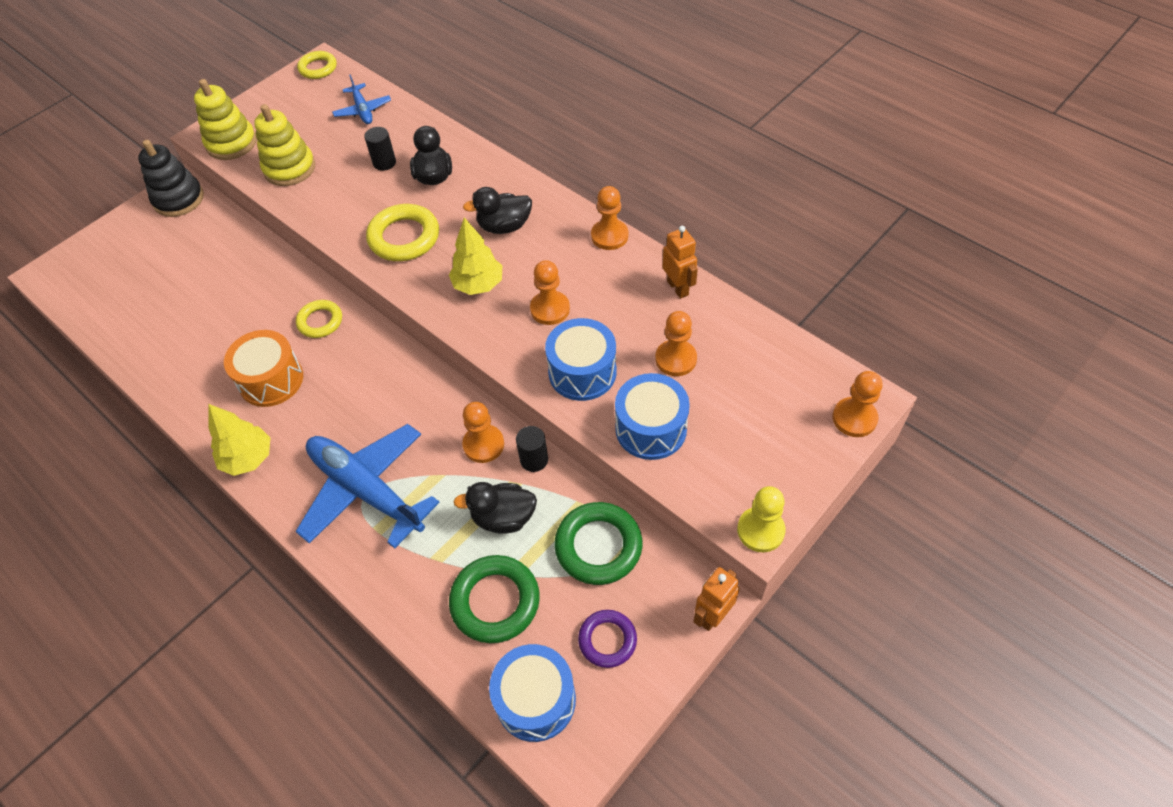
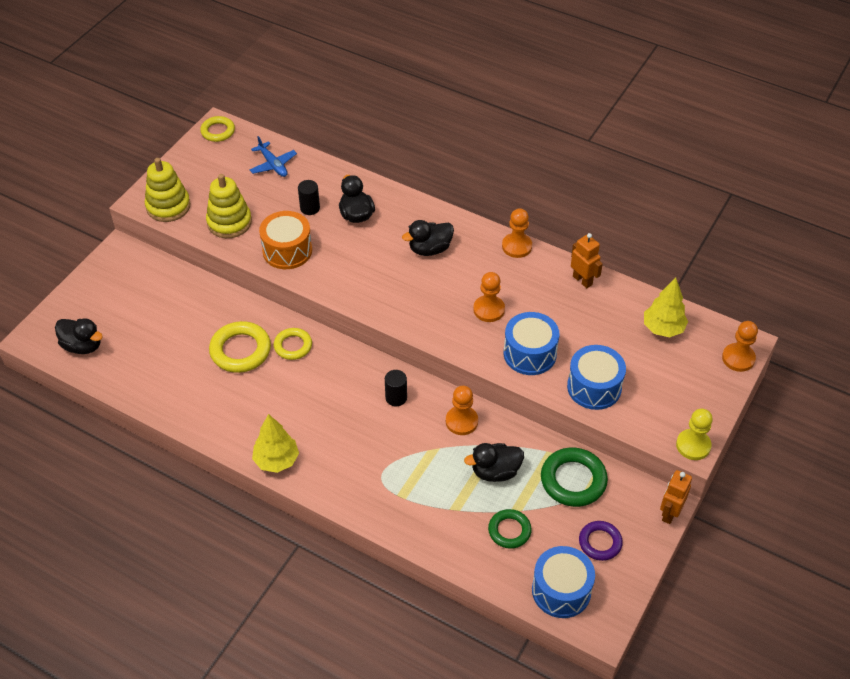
camera: 15 degrees left, 5 degrees down
black stacking toy [138,140,204,217] -> none
orange drum [224,330,303,407] -> orange drum moved to [259,211,312,269]
blue plane [295,424,440,548] -> none
yellow ring [366,204,439,261] -> yellow ring moved to [209,321,271,373]
yellow tree [449,217,502,295] -> yellow tree moved to [644,278,688,337]
green ring [449,555,540,643] -> green ring [488,509,532,549], size x0.63
black cylinder [516,426,548,472] -> black cylinder moved to [385,370,407,406]
orange pawn [655,311,697,376] -> none
none -> black duck [55,318,103,354]

